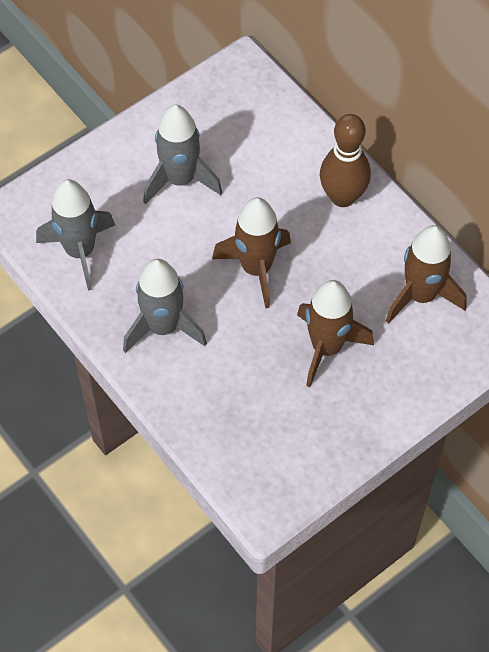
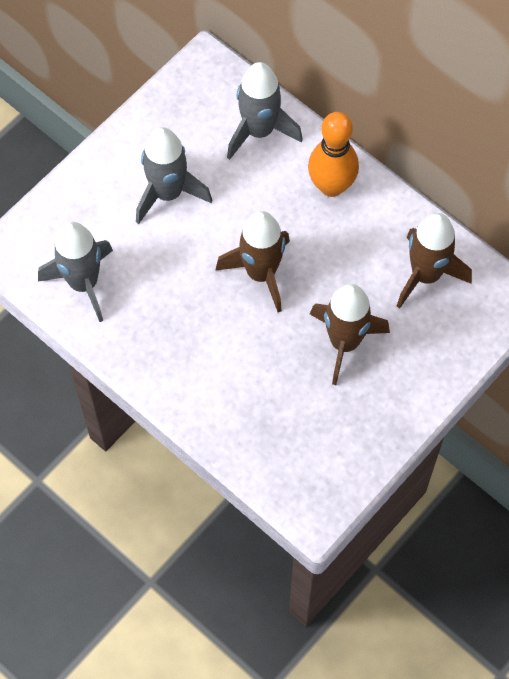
camera: 10 degrees left, 5 degrees up
grey rocket [123,259,207,353] -> grey rocket moved to [227,62,303,160]
brown bowling pin [320,114,371,207] -> orange bowling pin [308,112,359,197]

